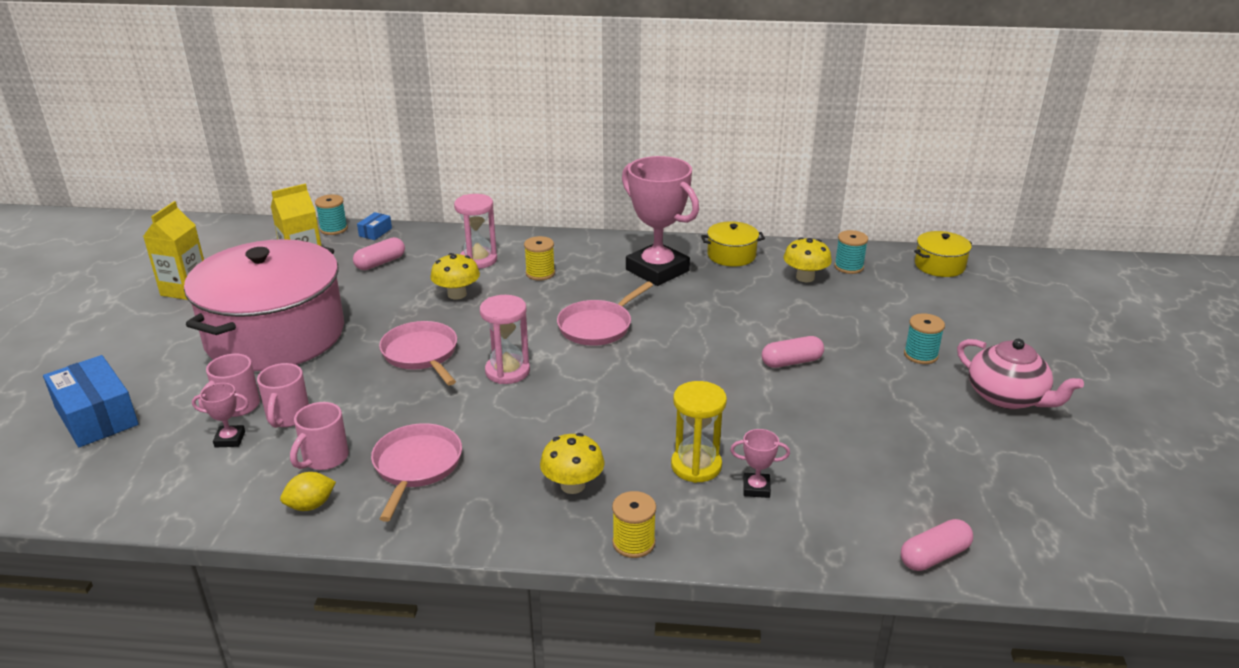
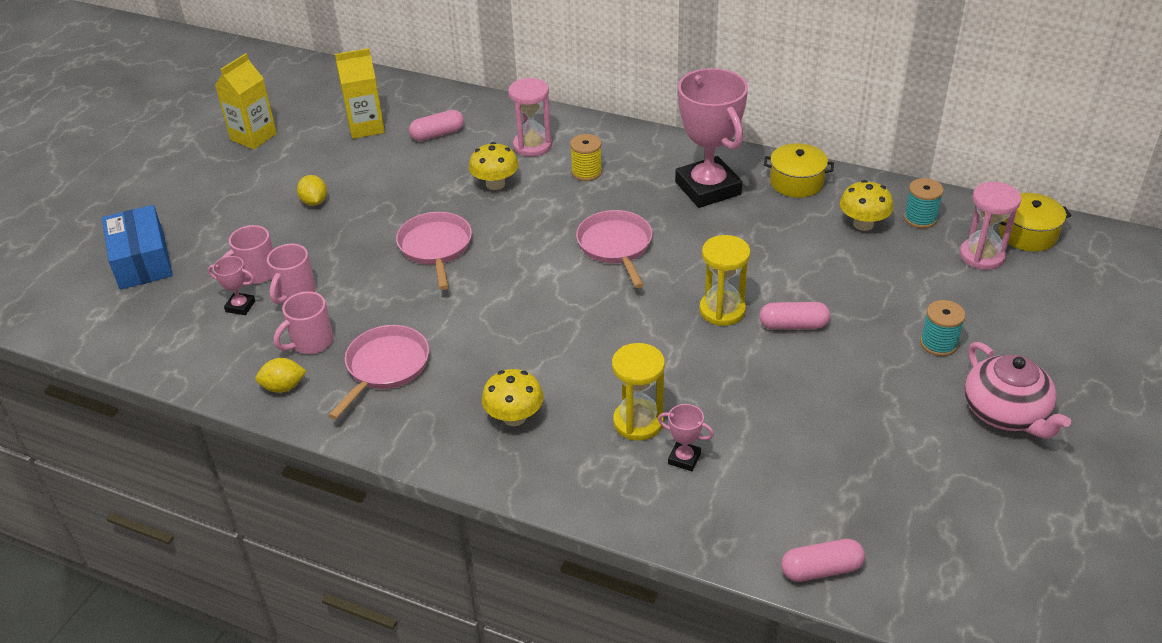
camera: 20 degrees right, 10 degrees up
pink pot [184,239,344,371] -> yellow lemon [297,175,327,206]
turquoise spool [315,194,348,235] -> none
blue box [357,212,392,240] -> none
pink hourglass [480,295,530,384] -> pink hourglass moved to [960,182,1021,270]
pink pan [557,282,653,346] -> pink pan turned 105 degrees clockwise [576,210,652,288]
yellow spool [612,491,656,558] -> none
none -> yellow hourglass [699,235,750,326]

